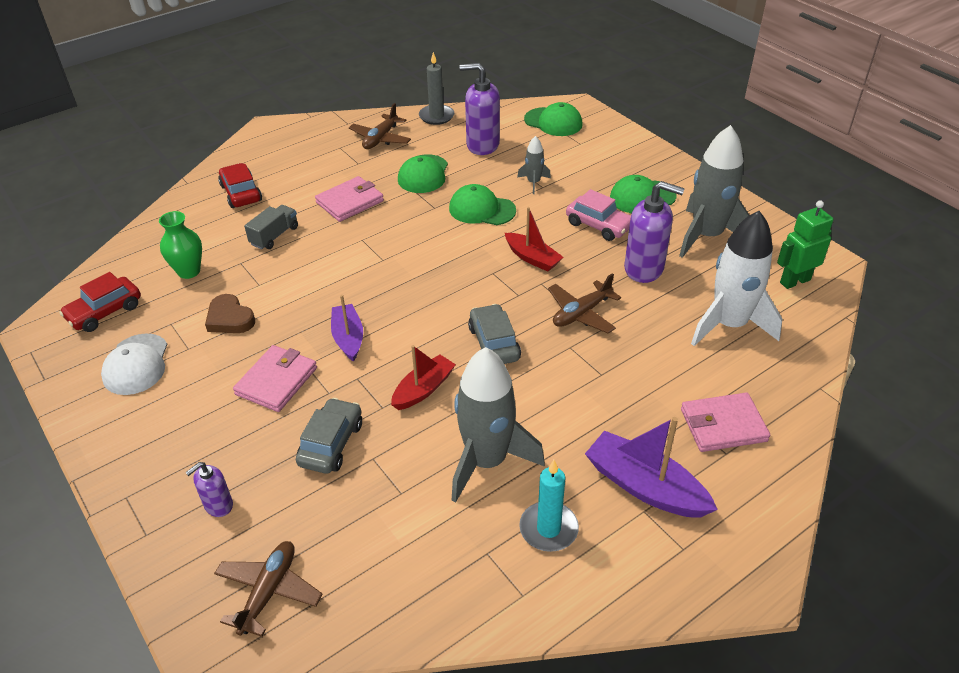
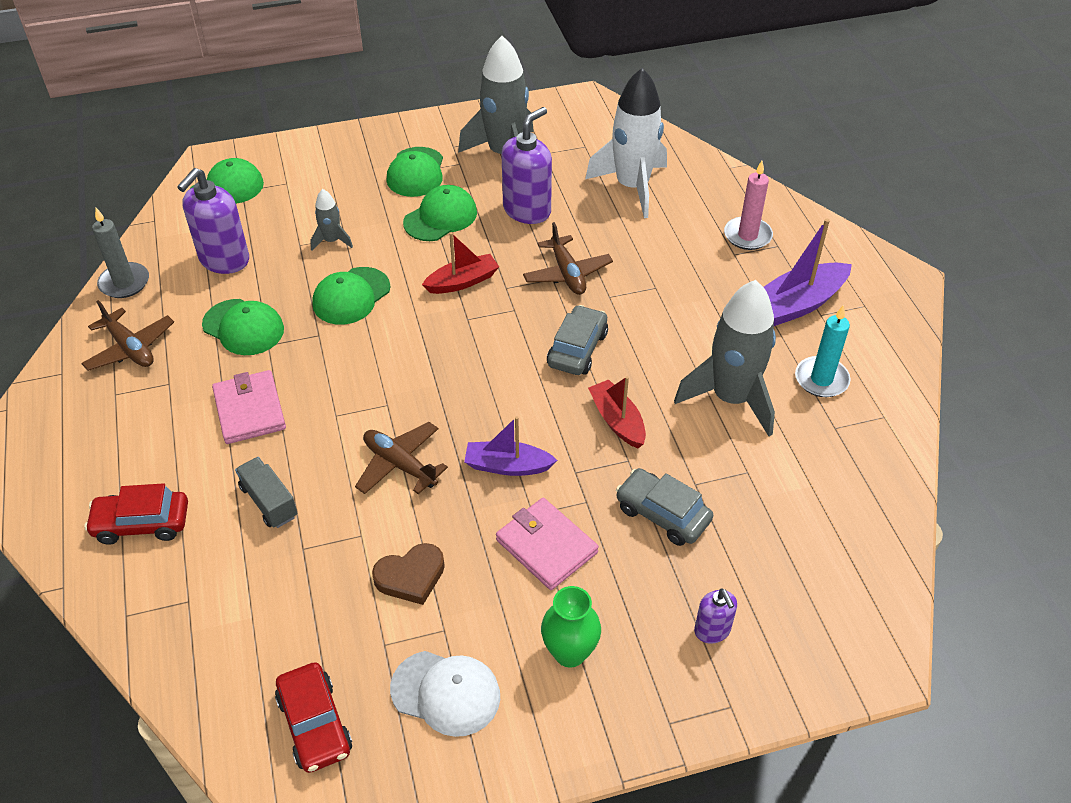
camera: 70 degrees left, 5 degrees up
green vase [159,211,202,279] -> green vase moved to [541,586,601,667]
brown plane [214,541,323,637] -> brown plane moved to [355,422,448,495]
grey car [468,304,521,364] -> grey car turned 105 degrees clockwise [547,305,608,375]
pink car [566,189,631,241] -> green cap [403,185,477,241]
pink wallet [681,392,770,452] -> pink candle [724,161,773,250]
green robot [777,200,833,289] -> none

